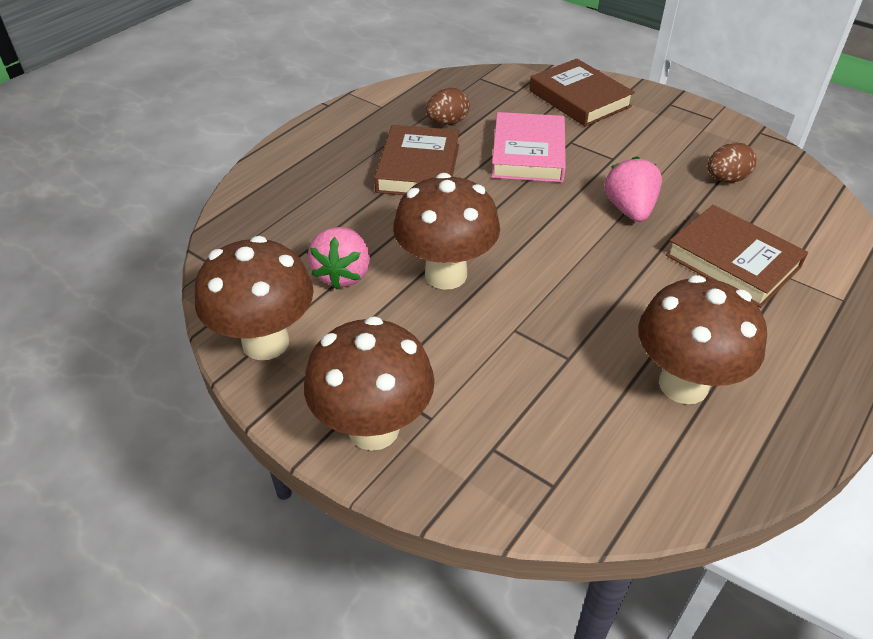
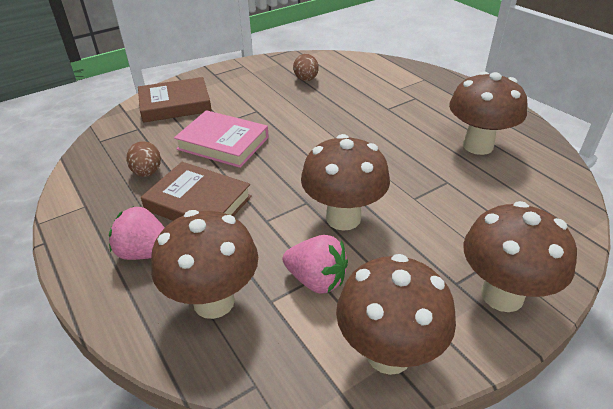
camera: 70 degrees left, 5 degrees down
pink strawberry [605,156,662,222] -> pink strawberry moved to [109,207,165,260]
brown book [666,205,808,308] -> none
none -> brown mushroom [151,210,258,319]

